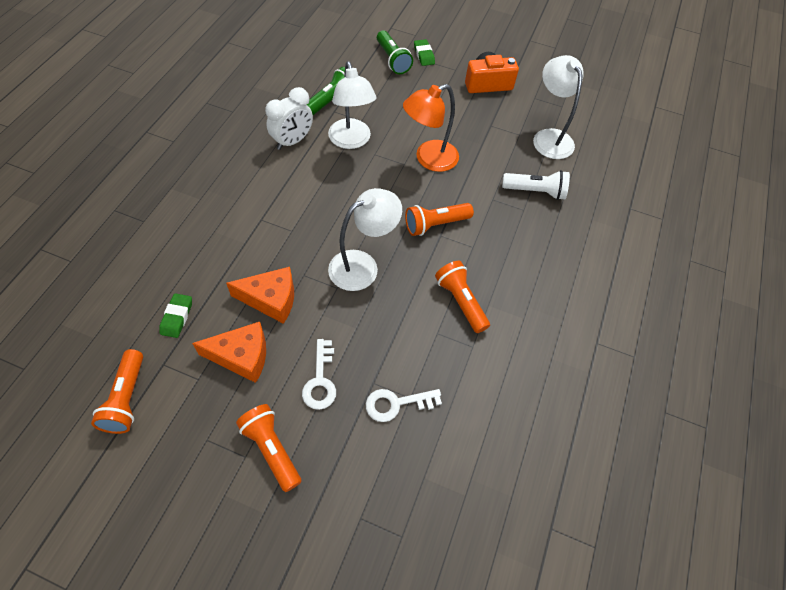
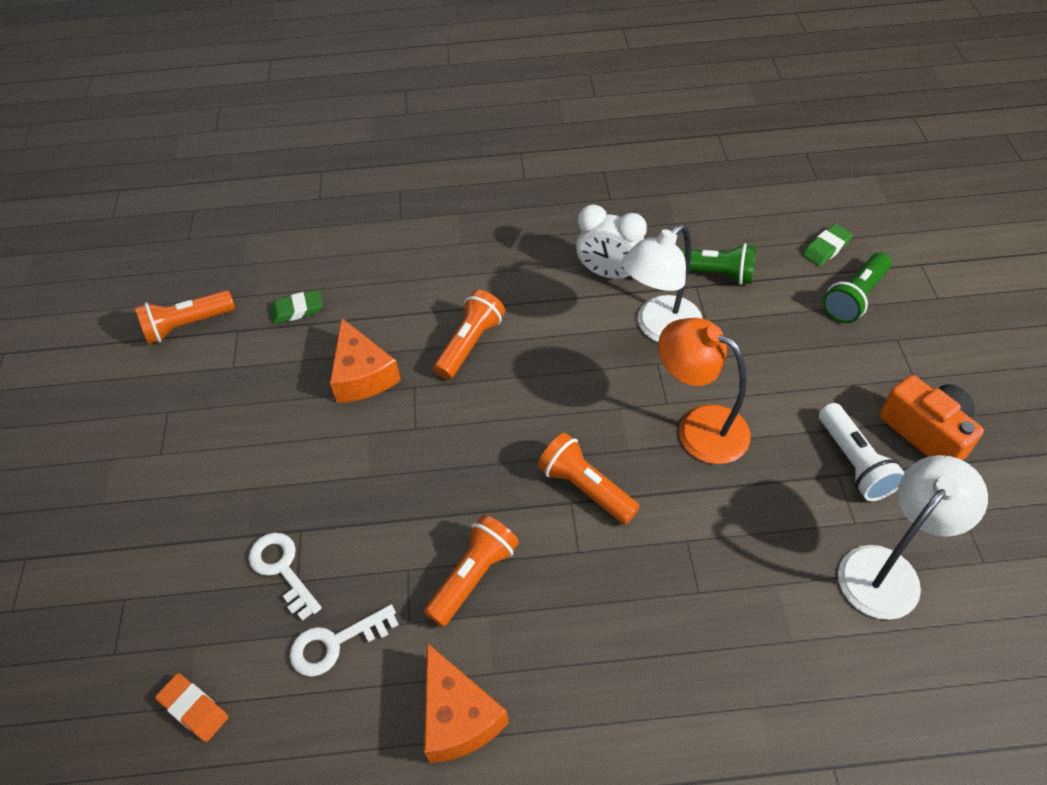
camera: 70 degrees right, 5 degrees down
orange cheese [192,322,266,383] -> orange cheese moved to [424,643,509,763]
orange flashlight [236,404,301,492] -> orange flashlight moved to [433,290,505,379]
white key [302,339,336,410] -> white key moved to [290,605,399,677]
white lamp [328,188,402,291] -> none
green eraser [414,39,435,66] -> green eraser moved to [802,224,853,266]
white flashlight [502,170,570,200] -> white flashlight moved to [819,403,904,501]
none -> orange eraser [155,673,228,742]

